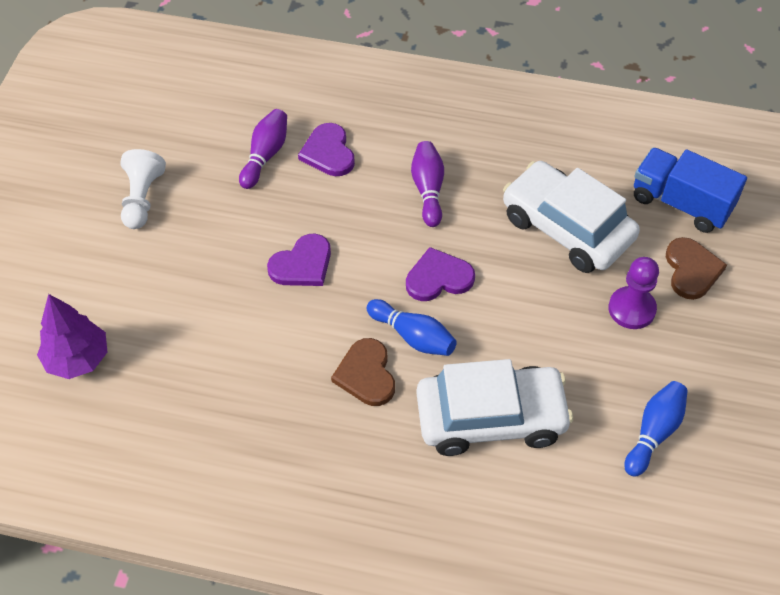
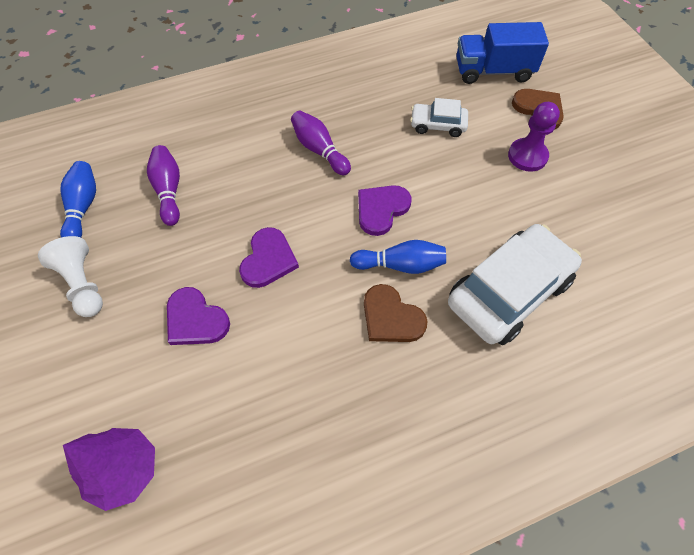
camera: 35 degrees left, 5 degrees up
purple heart [298,123,355,176] -> purple heart moved to [167,287,230,345]
white car [503,161,640,273] -> white car [410,98,468,137], size x0.51
blue bowling pin [624,381,688,477] -> blue bowling pin moved to [60,161,96,237]

